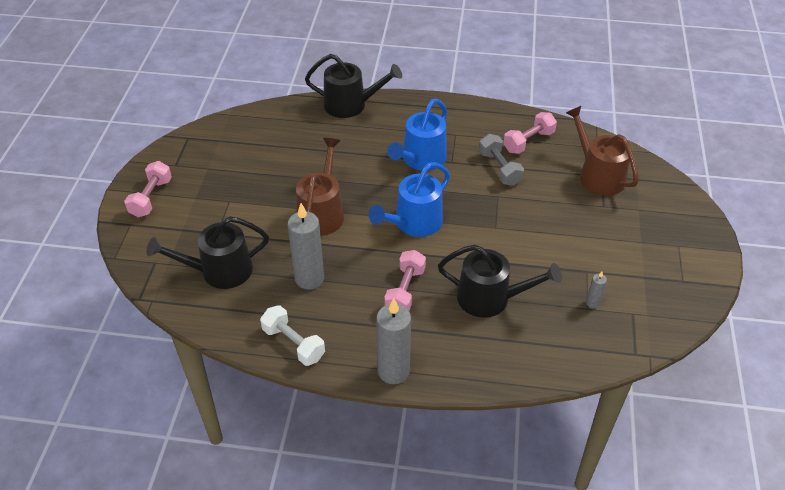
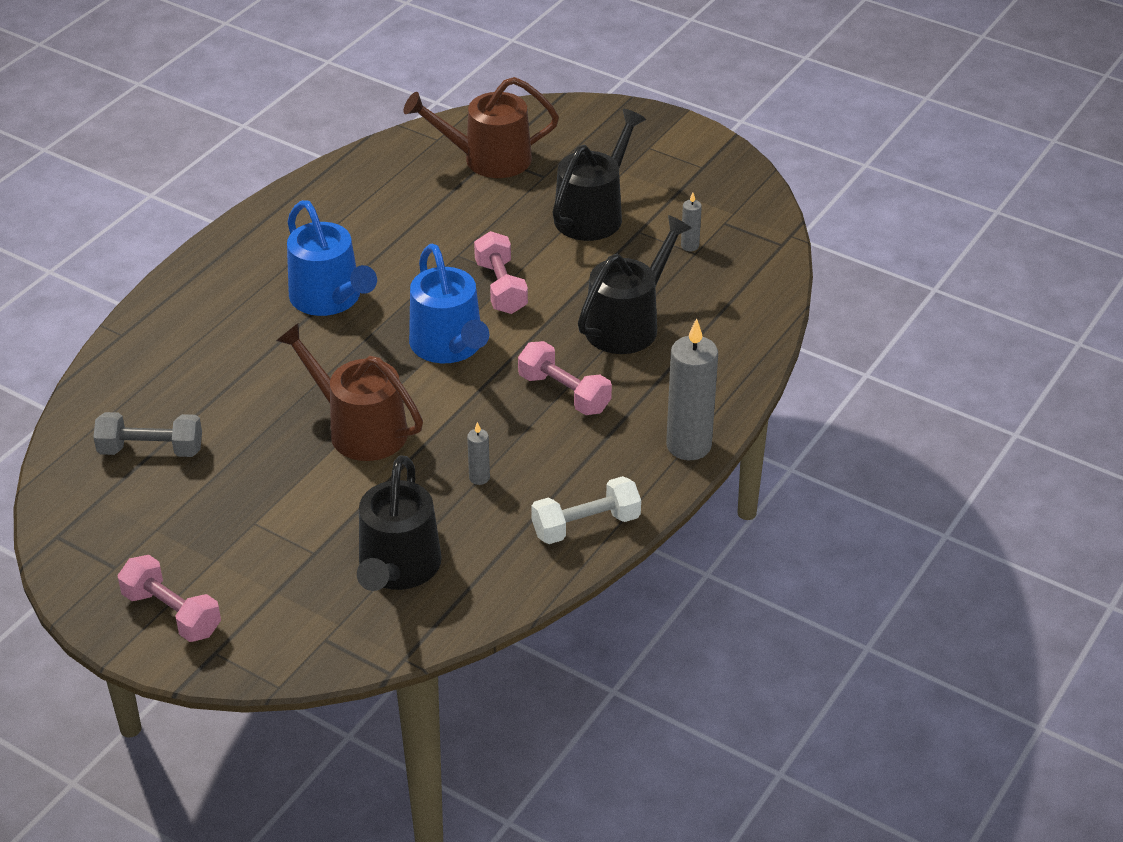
camera: 65 degrees left, 5 degrees down
grey candle [287,203,324,289] -> grey candle [467,422,490,485], size x0.45
black watering can [305,54,402,118] -> black watering can moved to [552,109,646,241]
grey dumbbell [479,134,524,186] -> grey dumbbell moved to [93,412,202,457]
pink dumbbell [503,112,557,154] -> pink dumbbell moved to [474,231,528,314]

